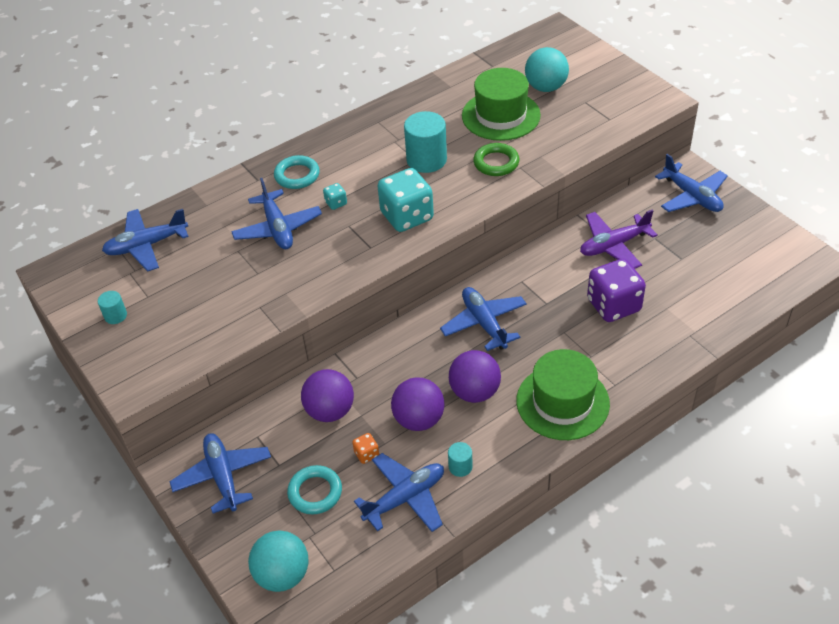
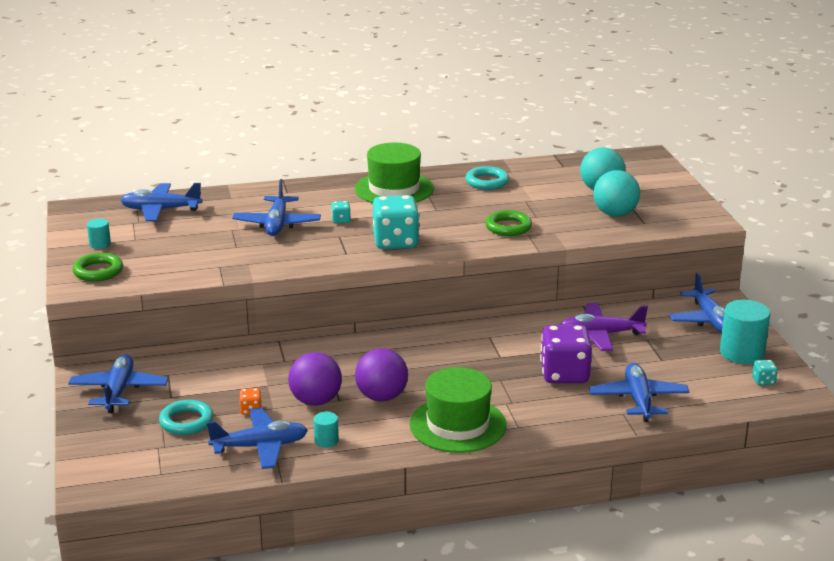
camera: 20 degrees right, 20 degrees down
turquoise ball [248,530,308,592] -> turquoise ball moved to [593,170,640,217]
turquoise ring [274,155,320,189] -> turquoise ring moved to [466,166,509,190]
purple ball [301,369,354,422] -> none
turquoise cylinder [404,111,447,173] -> turquoise cylinder moved to [720,299,770,364]
blue plane [440,287,527,351] -> blue plane moved to [589,363,690,422]
green hat [462,68,541,141] -> green hat moved to [355,143,434,203]
none -> green ring [73,253,123,282]
none -> turquoise dice [752,360,778,385]

